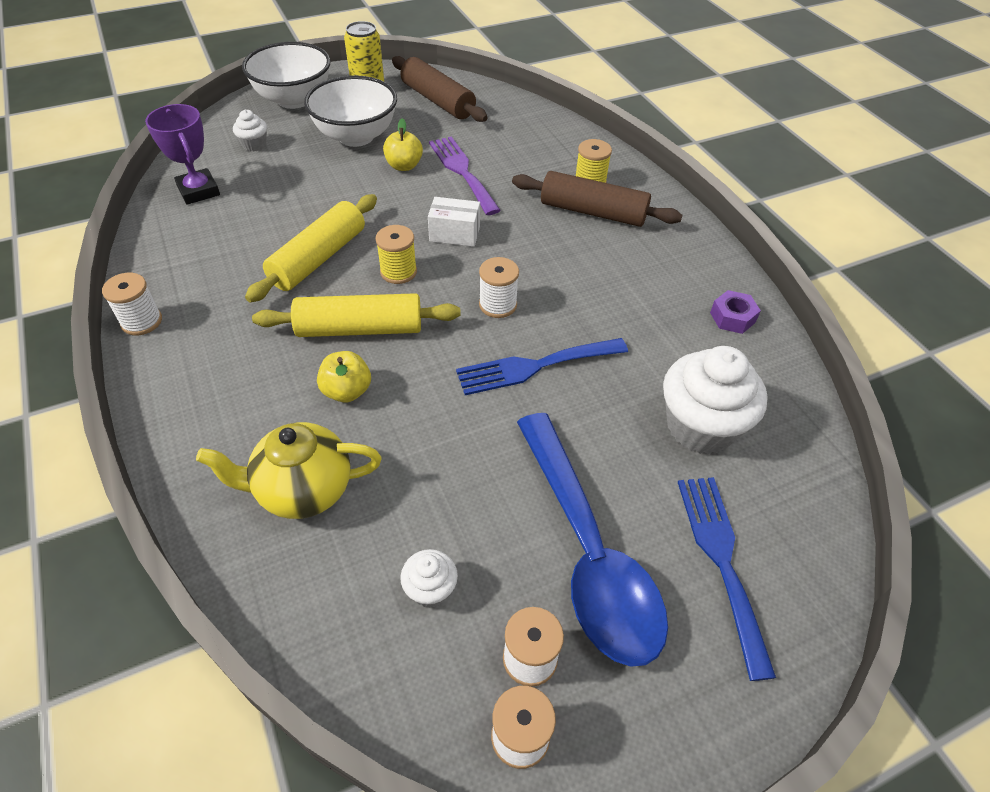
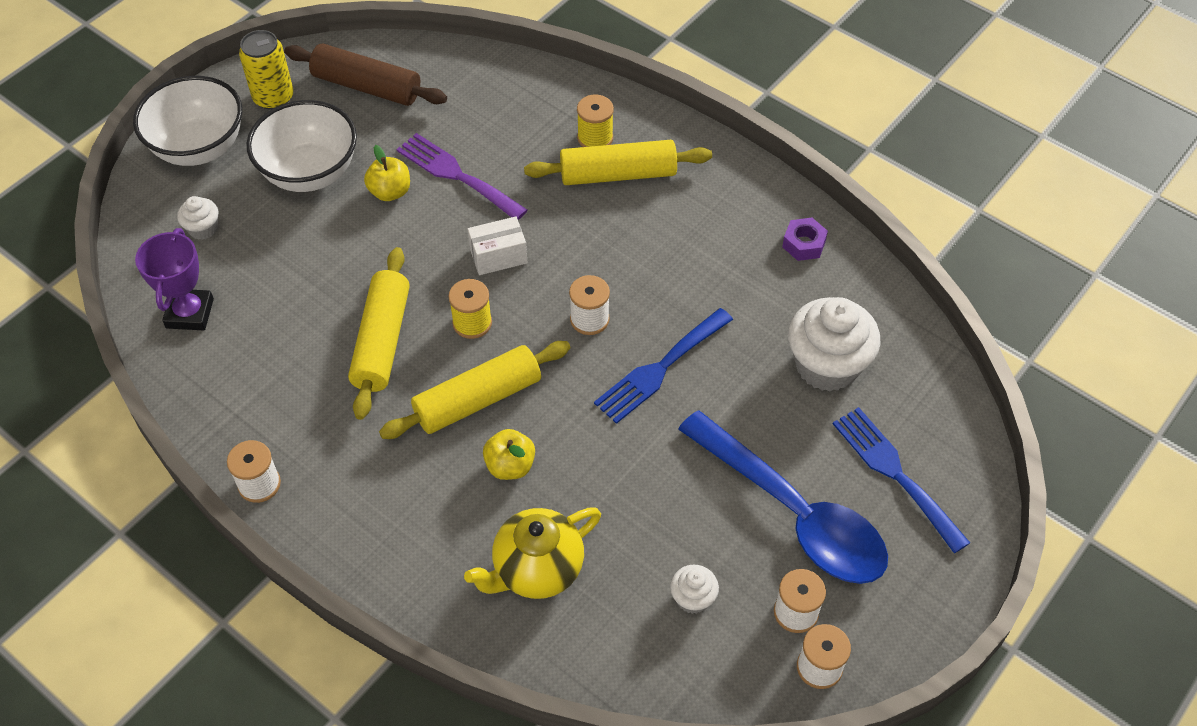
camera: 25 degrees left, 5 degrees up
purple trophy [145,104,220,205] -> purple trophy turned 60 degrees clockwise [135,228,214,330]
brown rolling pin [512,171,683,227] -> yellow rolling pin [524,140,712,185]

